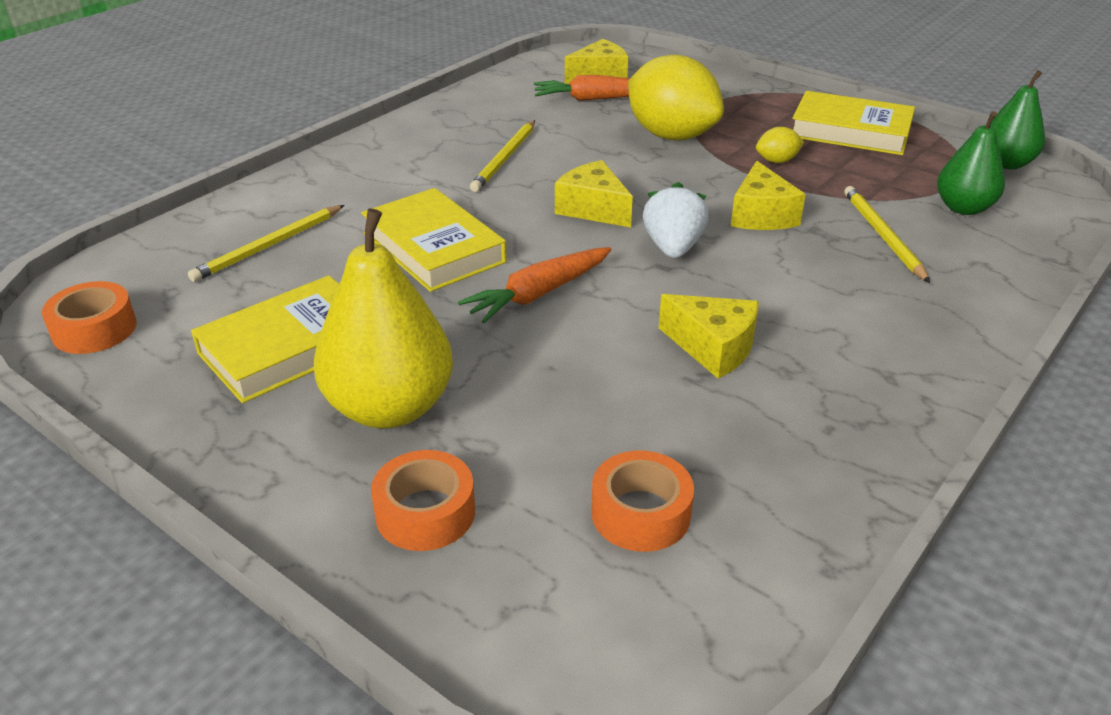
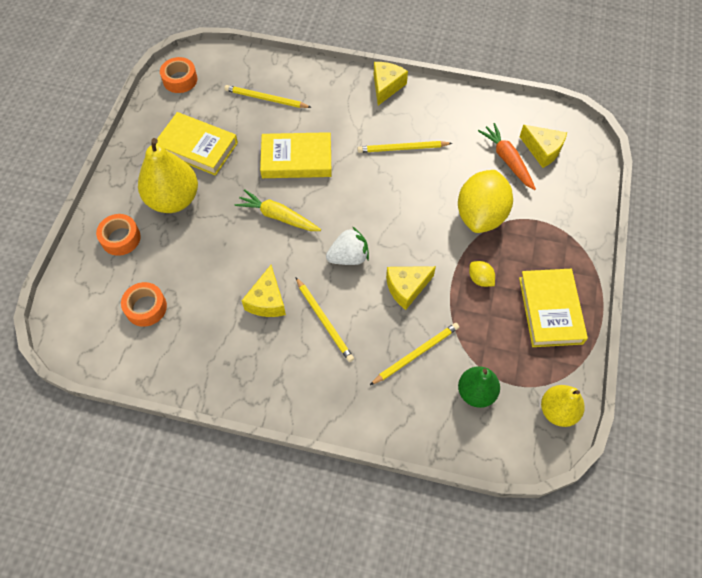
camera: 65 degrees right, 25 degrees up
yellow book [361,188,507,292] -> yellow book turned 60 degrees clockwise [260,132,332,178]
orange carrot [458,247,612,323] -> yellow carrot [235,189,321,231]
yellow cheese [555,160,633,227] -> yellow cheese moved to [374,62,408,105]
green pear [990,70,1045,169] -> yellow pear [541,385,585,427]
none -> yellow pencil [295,277,354,362]

